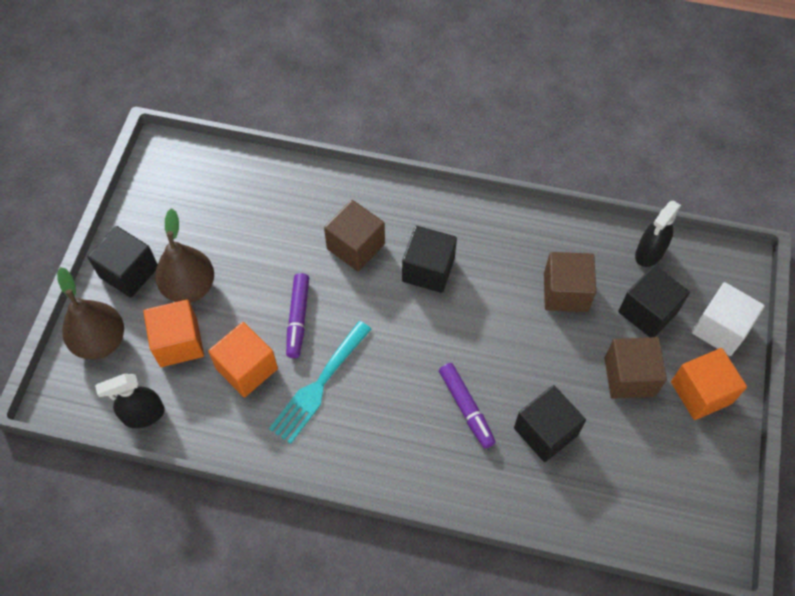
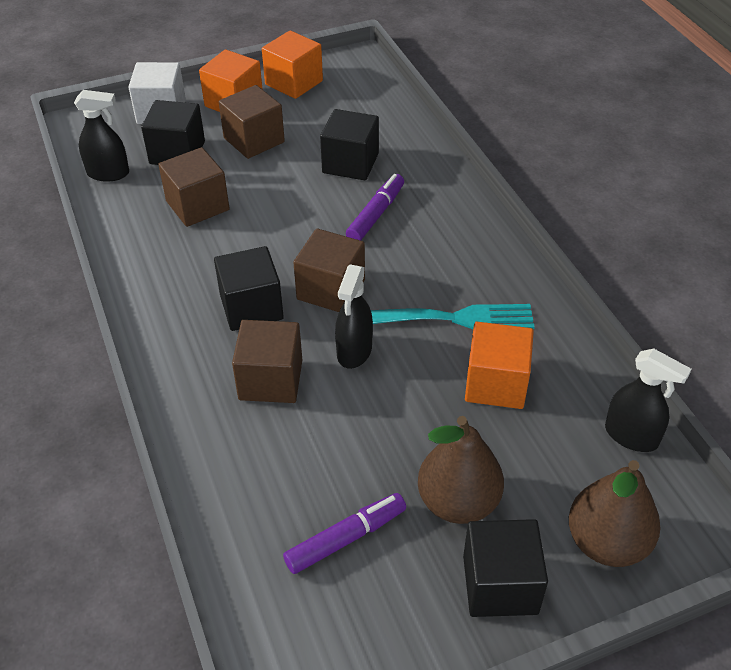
camera: 125 degrees left, 15 degrees down
orange cube [144,299,204,367] -> orange cube moved to [262,30,323,99]
purple marker [286,273,309,358] -> purple marker moved to [283,493,406,574]
none -> brown cube [293,229,365,312]
none -> black spray bottle [335,264,373,369]

